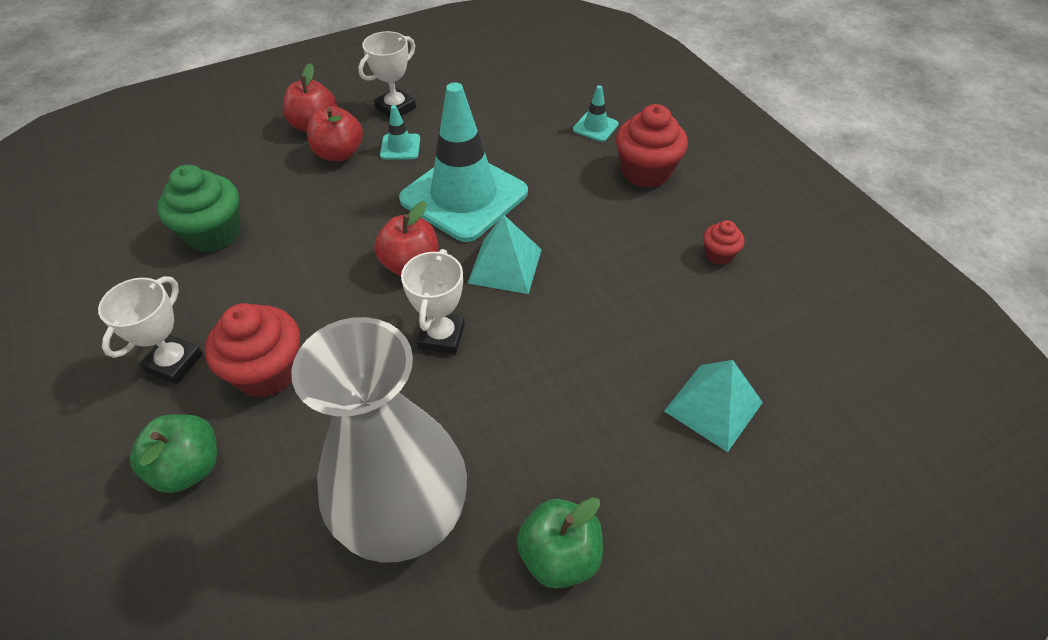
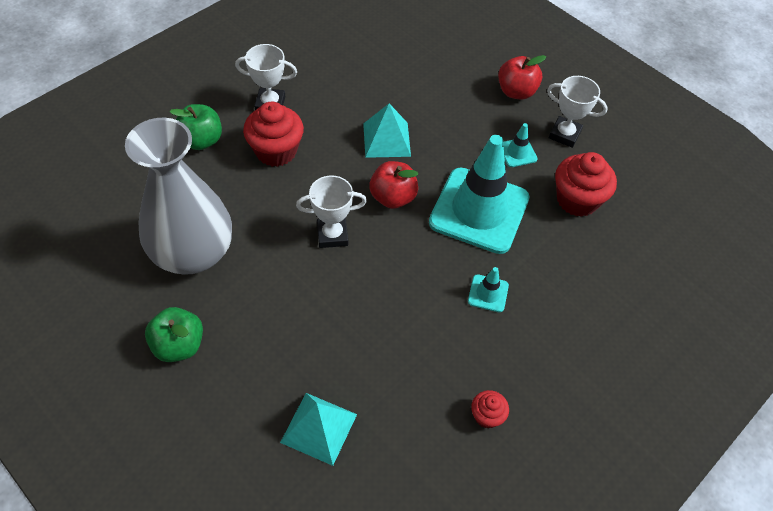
camera: 70 degrees right, 5 degrees up
green cupcake [157,165,240,252] -> none
red apple [307,106,363,161] -> none
turquoise pyramid [468,215,542,294] -> turquoise pyramid moved to [363,104,411,158]
turquoise traffic cone [573,85,619,142] -> turquoise traffic cone moved to [468,267,509,312]
red cupcake [616,104,688,188] -> red cupcake moved to [555,152,617,217]

